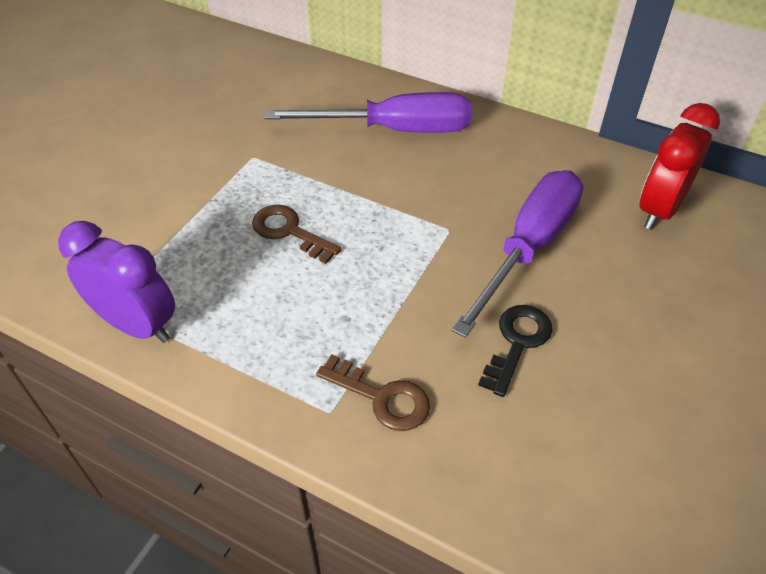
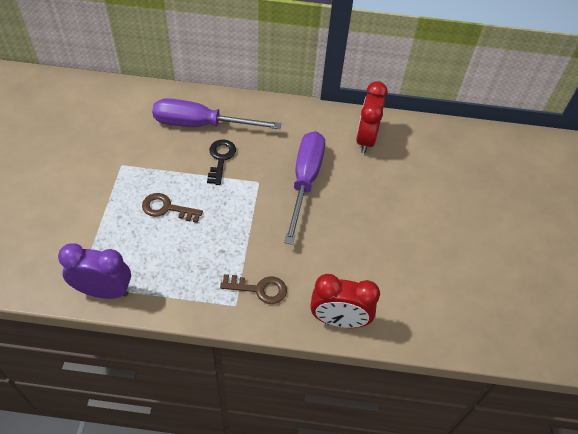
camera: 25 degrees left, 5 degrees up
purple screwdriver [264,92,472,133] -> purple screwdriver turned 150 degrees counterclockwise [152,98,281,129]
black key [478,305,552,397] -> black key moved to [207,139,236,185]
none -> red clock [310,274,380,328]

